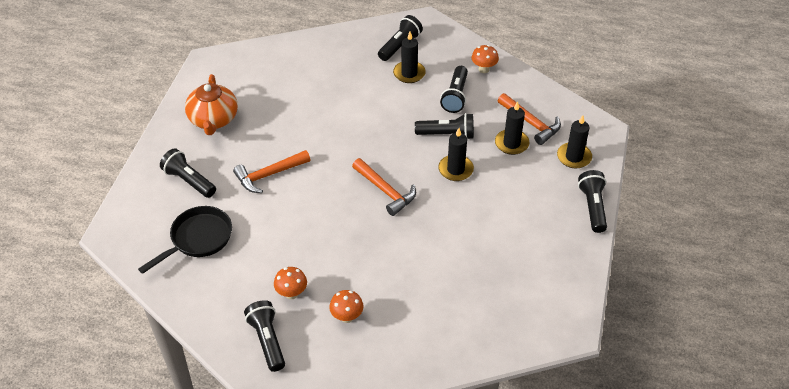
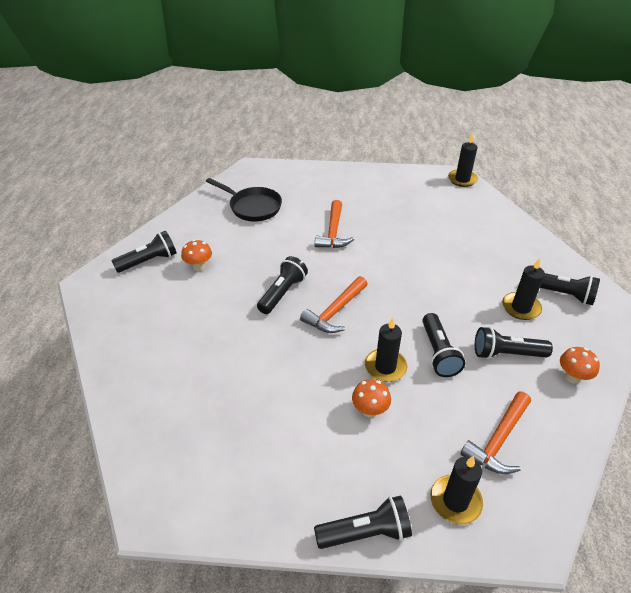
camera: 80 degrees right, 5 degrees down
black flashlight [160,148,216,198] -> black flashlight moved to [257,256,308,314]
orange teapot [185,74,238,135] -> none
orange hammer [233,150,311,193] -> orange hammer turned 135 degrees counterclockwise [315,200,354,248]
orange mushroom [329,290,363,323] -> orange mushroom moved to [352,379,391,418]
black candle [495,101,530,155] -> black candle moved to [448,133,478,187]

